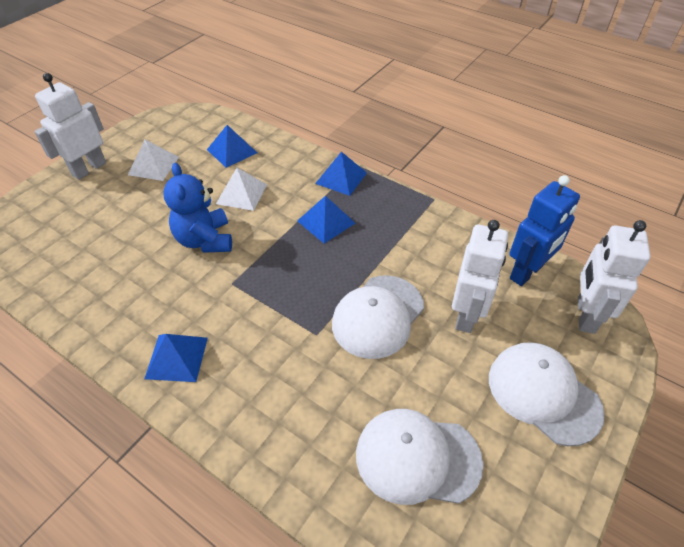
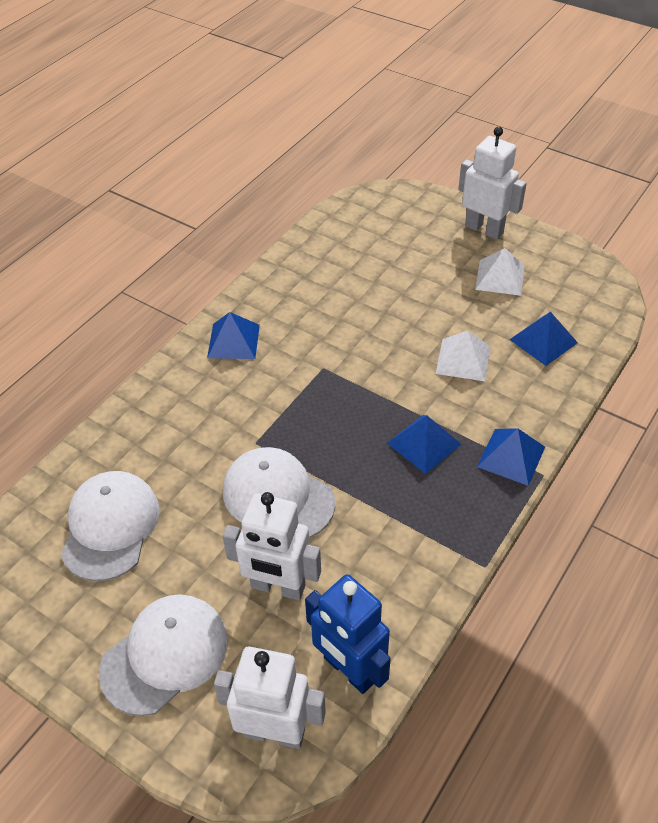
camera: 90 degrees right, 0 degrees up
blue teddy bear [163,163,232,253] -> none

